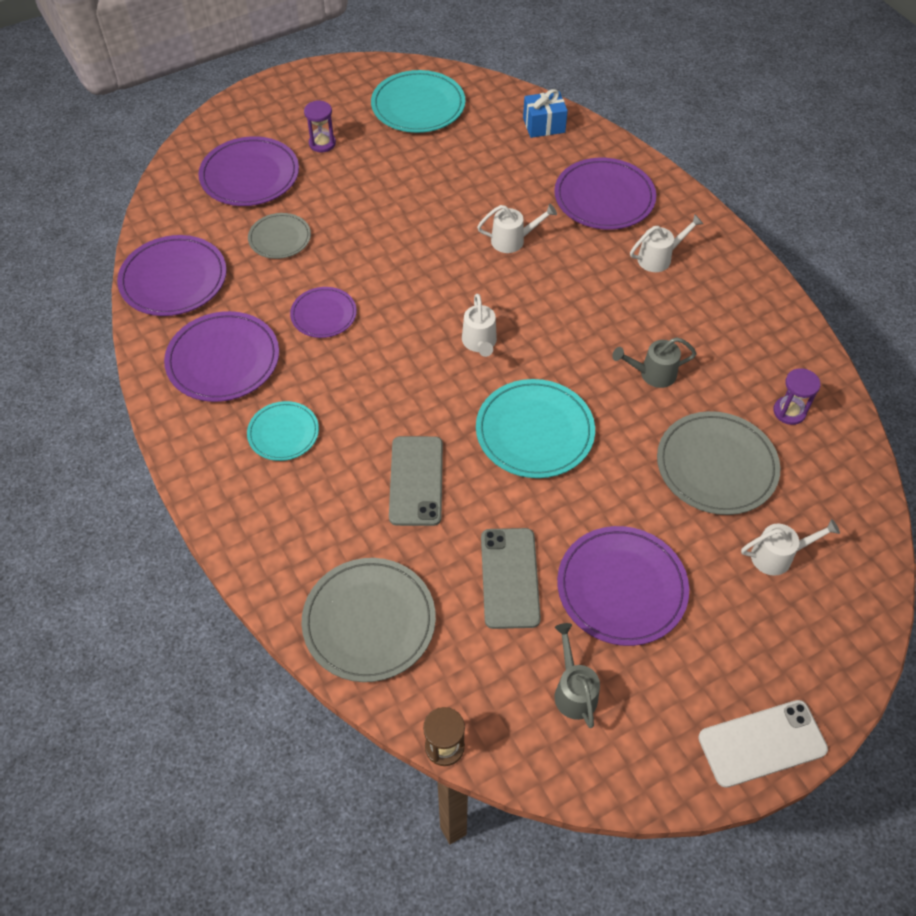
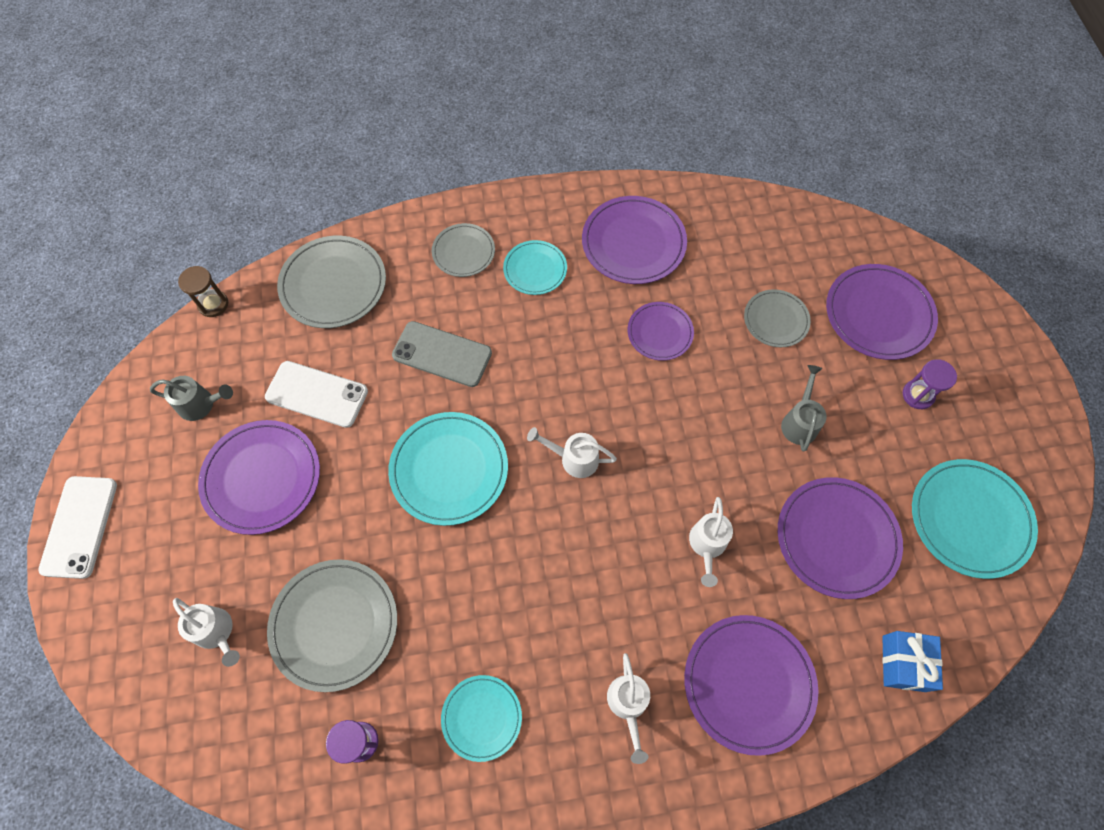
camera: 110 degrees right, 10 degrees up
purple plate [117,235,227,316] -> purple plate moved to [778,477,903,599]
grey phone [481,528,541,629] -> white phone [265,361,368,428]
grey watering can [612,337,697,388] -> grey watering can moved to [781,365,827,452]
white watering can [741,519,840,576] -> white watering can turned 60 degrees counterclockwise [173,598,240,667]
none -> grey plate [432,223,495,277]
none -> turquoise plate [441,675,522,762]

